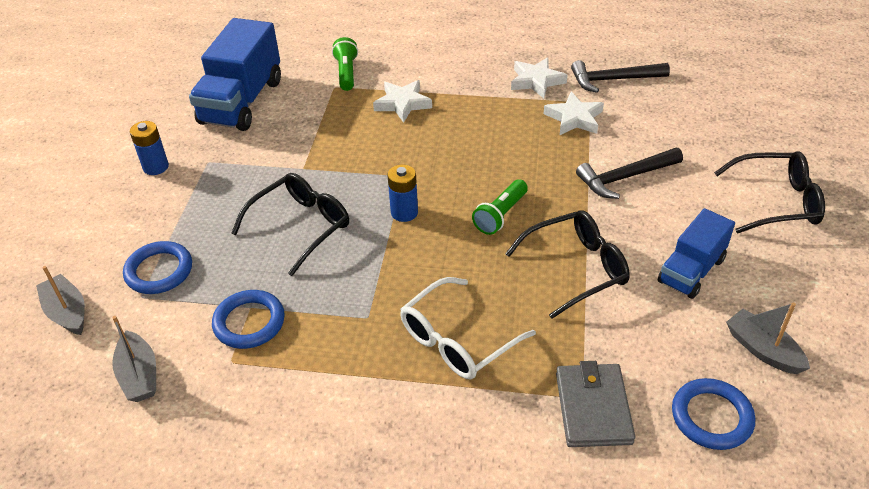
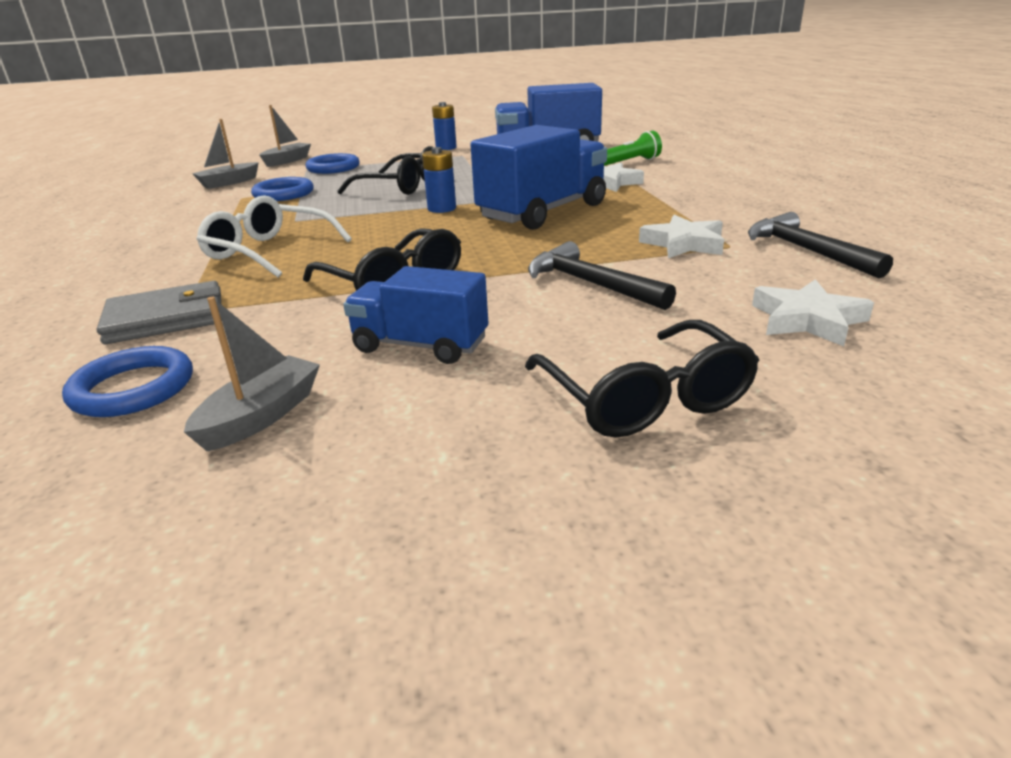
camera: 70 degrees right, 15 degrees down
green flashlight [472,179,528,235] -> none
white star [511,57,567,98] -> white star moved to [752,279,874,346]
none -> blue truck [470,125,607,230]

